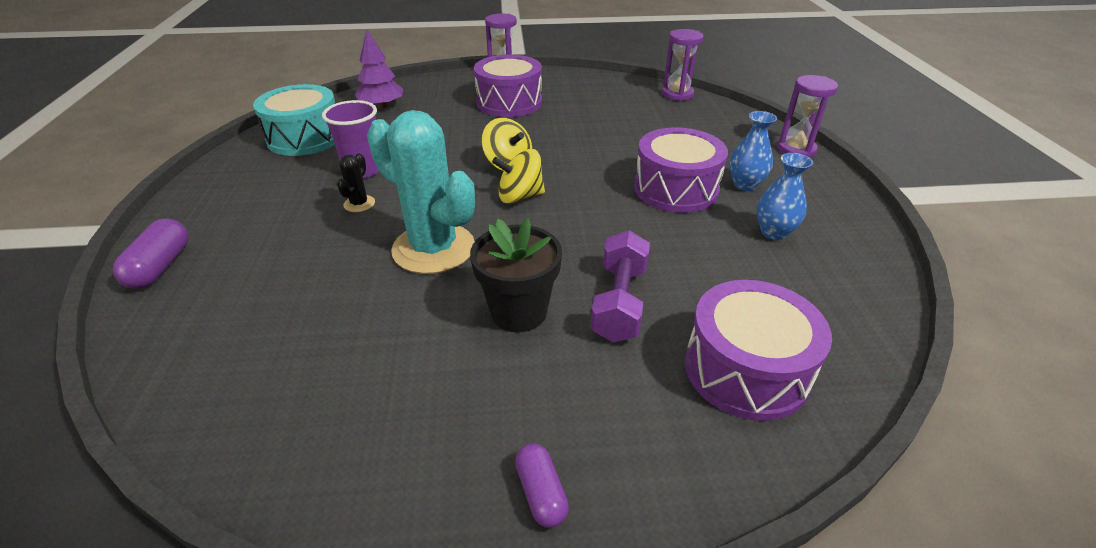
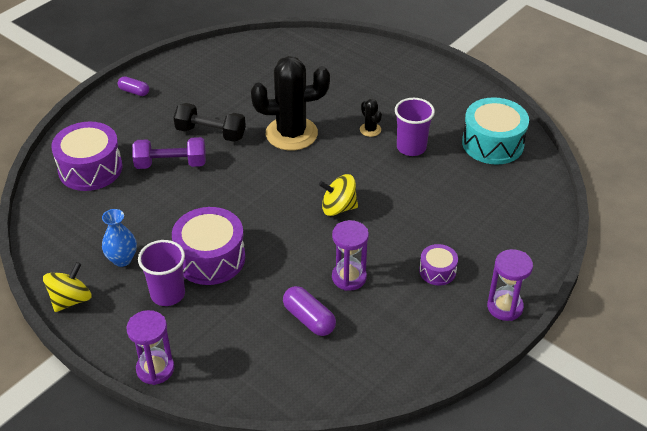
camera: 135 degrees right, 5 degrees up
purple capsule [113,218,188,289] -> purple capsule moved to [283,286,336,336]
purple tree [355,30,403,109] -> none
turquoise cactus [367,110,475,274] -> black cactus [251,56,330,151]
black flower pot [470,218,562,332] -> black dumbbell [173,103,246,142]
purple drum [474,55,542,117] -> purple drum [419,244,458,285], size x0.52
yellow spinning top [492,149,545,204] -> yellow spinning top moved to [43,262,92,312]
purple dumbbell [591,230,650,343] -> purple dumbbell turned 60 degrees counterclockwise [132,137,206,169]
purple hourglass [662,29,704,101] -> purple hourglass moved to [332,220,369,291]
blue vase [729,111,777,191] -> purple cup [138,240,185,306]

